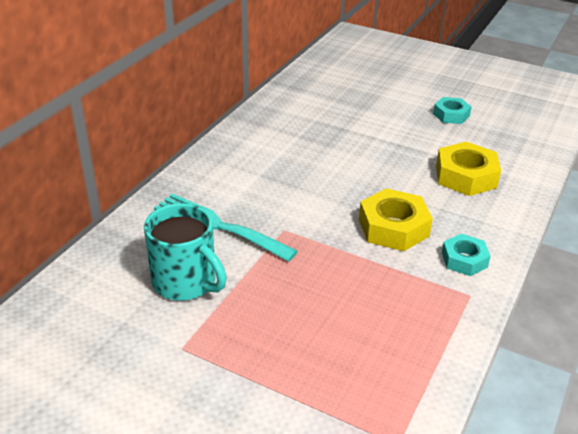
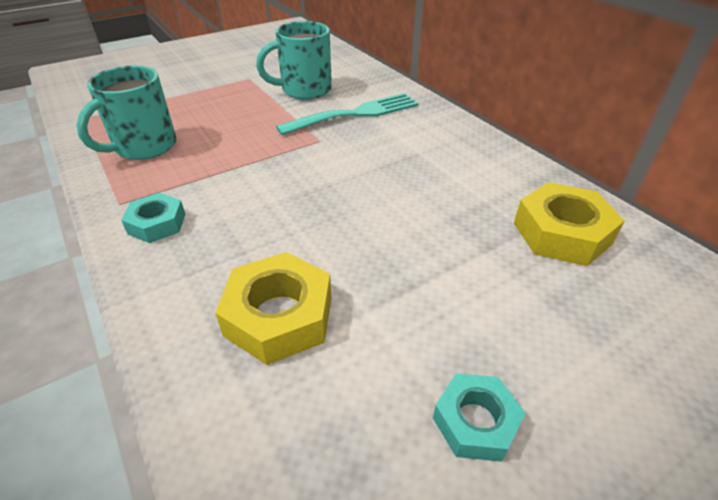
camera: 120 degrees right, 5 degrees up
yellow nut [359,188,433,251] -> yellow nut moved to [514,182,624,266]
none -> turquoise mug [76,65,177,160]

